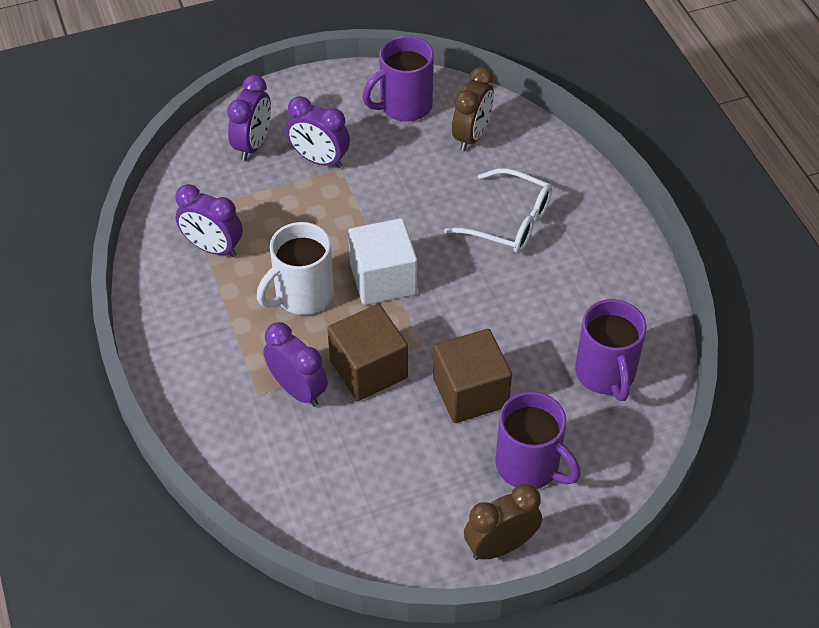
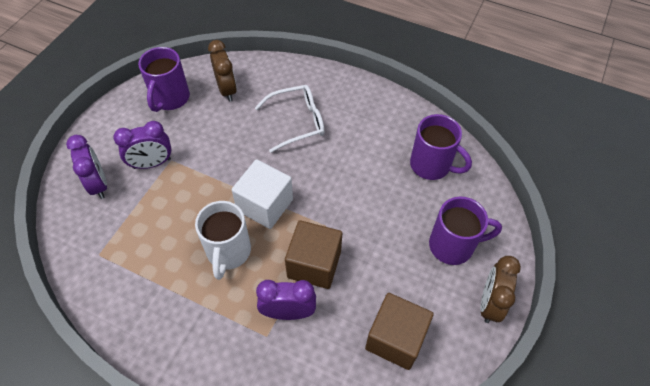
camera: 45 degrees left, 5 degrees up
purple clock [175,184,243,257] -> none
brown cube [433,329,512,423] -> brown cube moved to [365,293,434,370]

